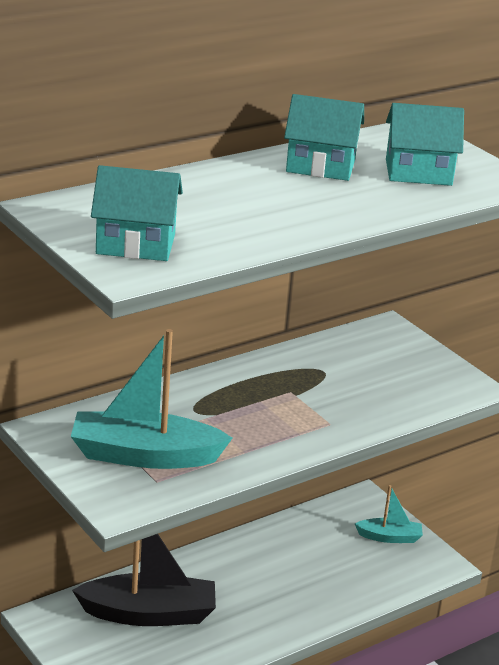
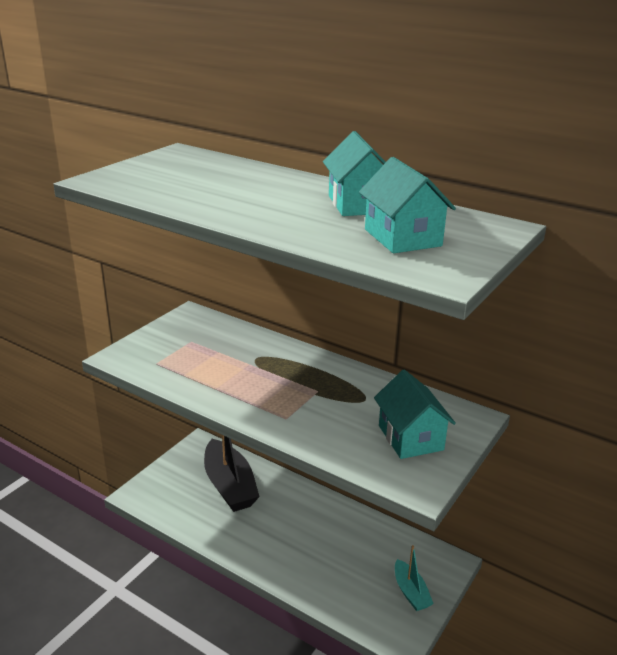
camera: 70 degrees right, 0 degrees up
turquoise boat [71,329,232,469] -> none
turquoise house [91,165,183,261] -> turquoise house moved to [374,370,456,459]

